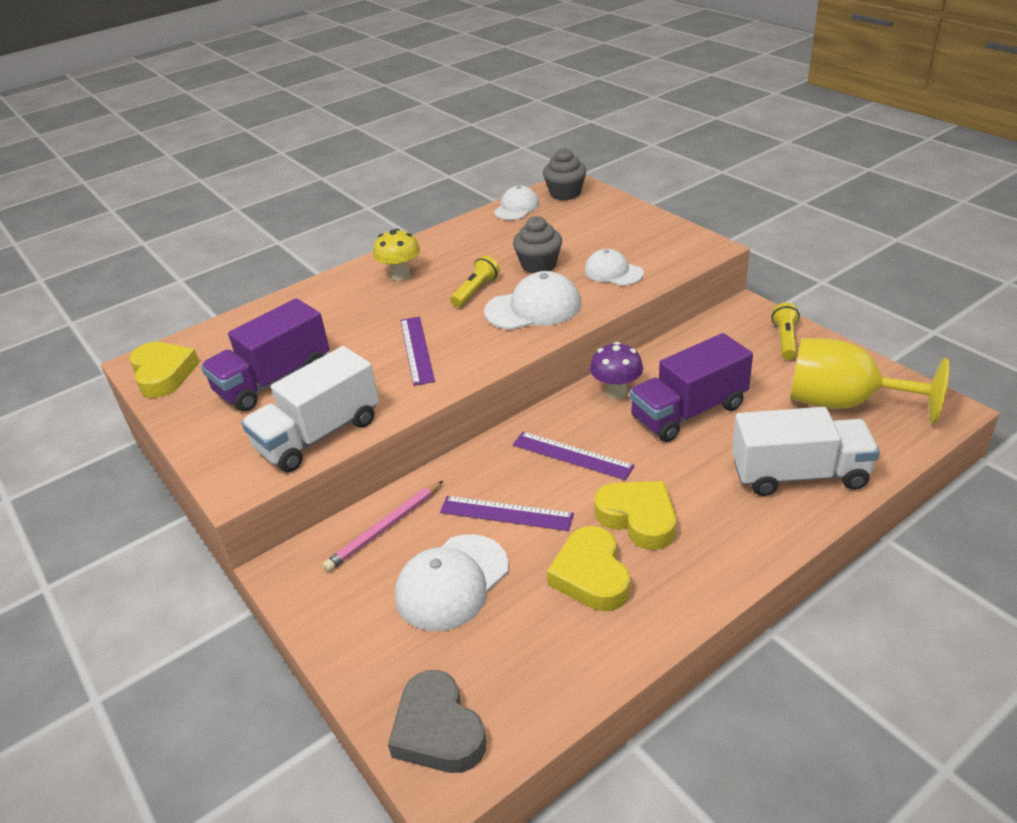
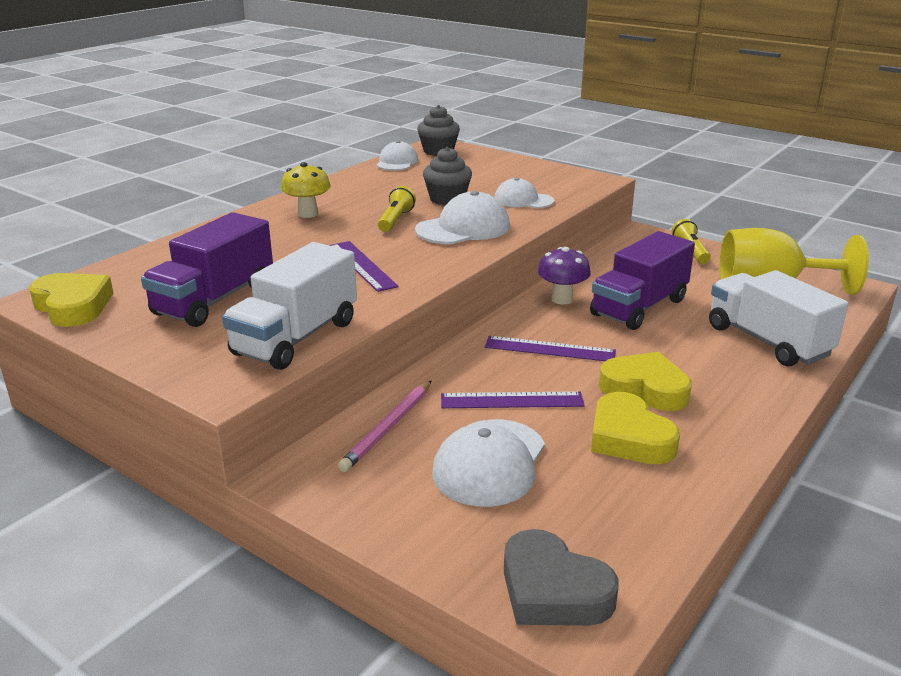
camera: 20 degrees left, 10 degrees down
white truck [732,407,880,496] -> white truck turned 105 degrees counterclockwise [709,270,848,366]

